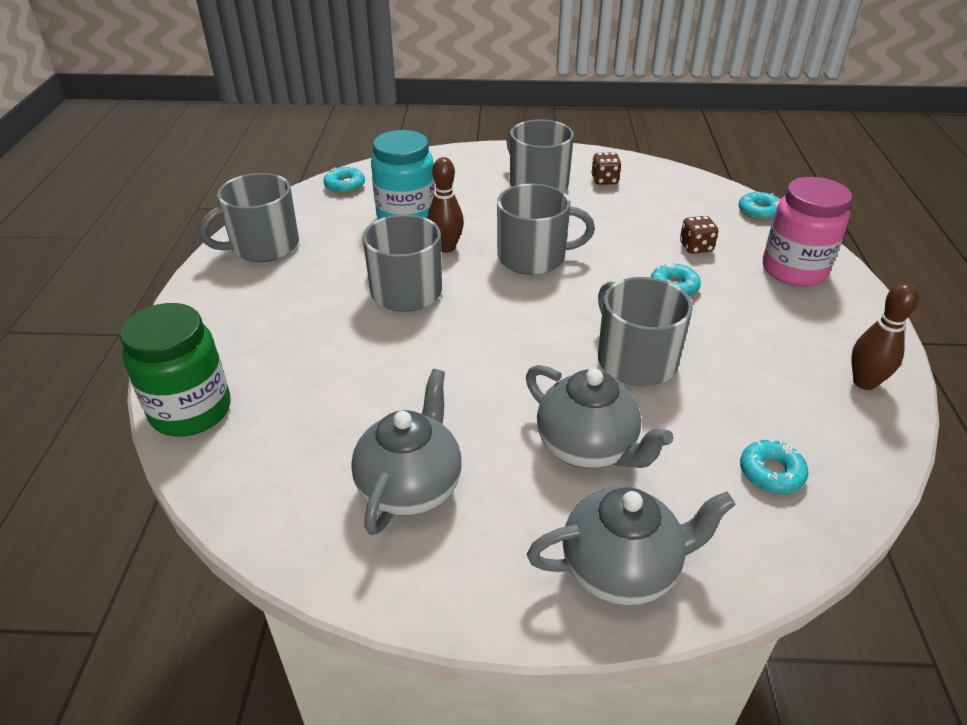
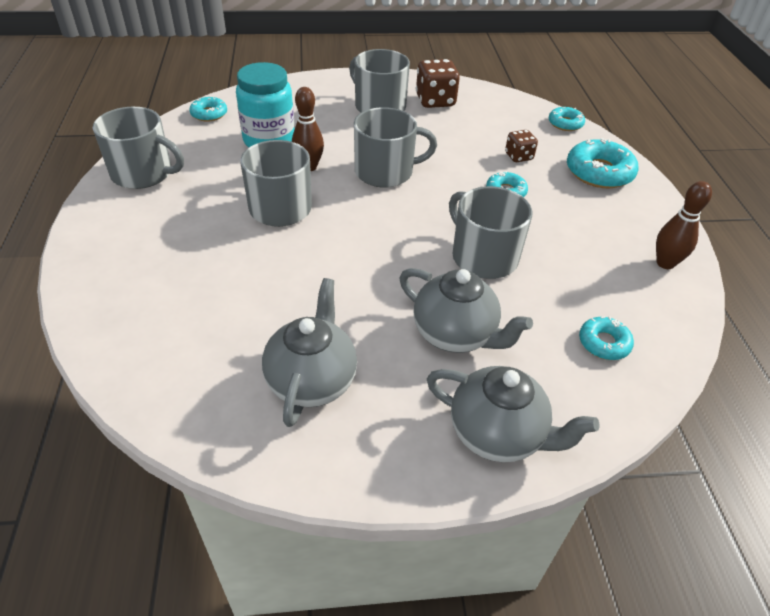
camera: 10 degrees left, 5 degrees up
green jar [120,303,230,437] -> none
grey mug [199,173,299,262] -> grey mug turned 120 degrees counterclockwise [93,107,184,189]
grey teapot [527,487,735,605] -> grey teapot turned 45 degrees clockwise [427,366,599,462]
brown dice [591,152,621,185] -> brown dice [416,59,460,108], size x1.68
pink jar [763,177,852,286] -> turquoise donut [567,138,639,188]

